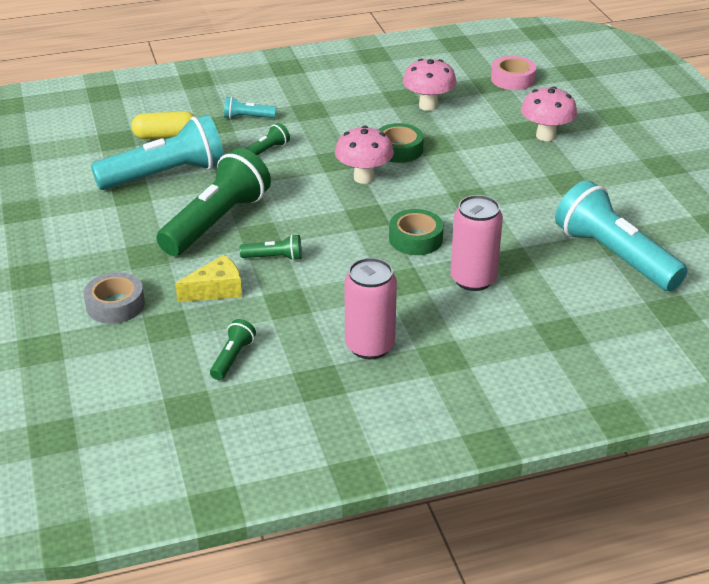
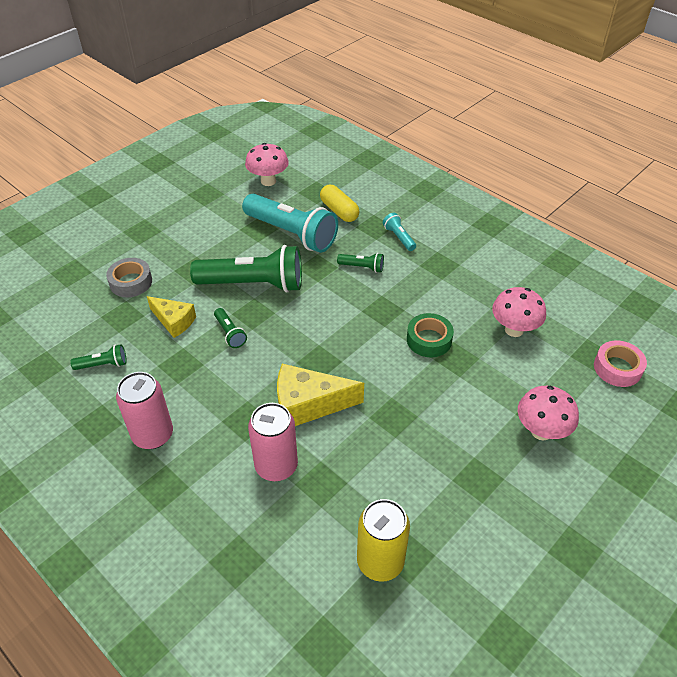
camera: 60 degrees right, 10 degrees up
pink mushroom [335,126,394,184] -> pink mushroom moved to [245,143,289,186]
green tape [389,209,444,255] -> yellow cheese [277,364,364,426]
turquoise flashlight [555,180,688,291] -> yellow can [357,499,410,582]

